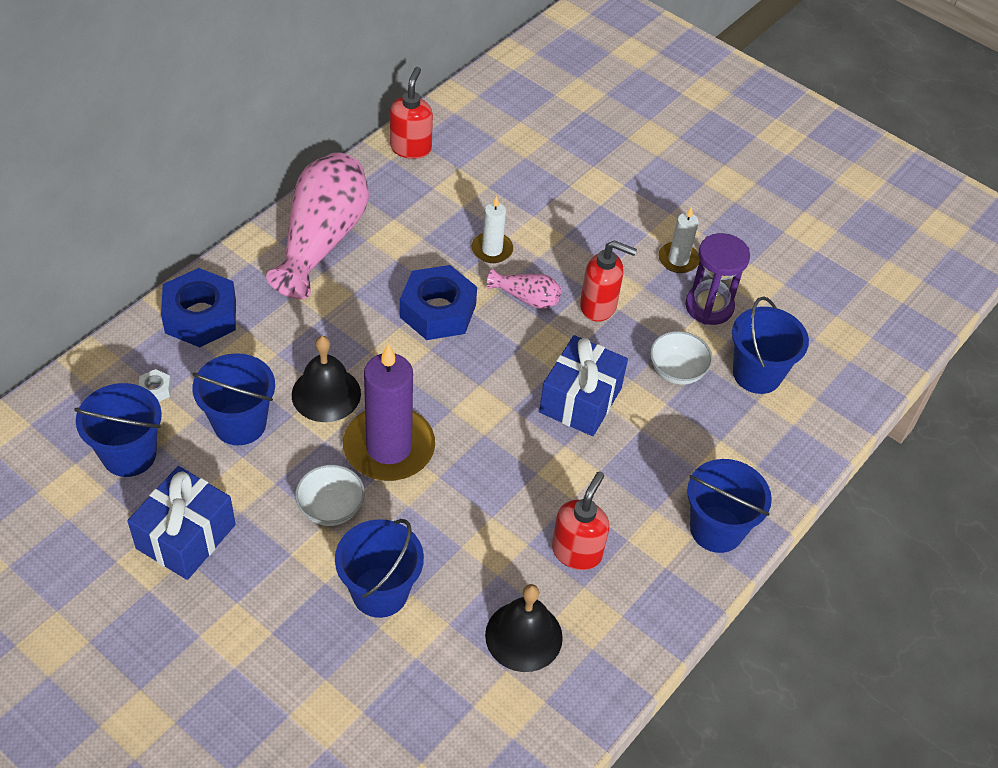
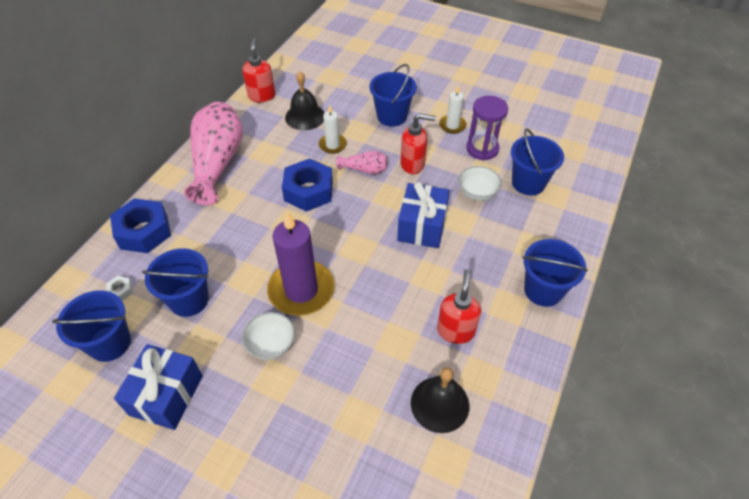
camera: 10 degrees left, 0 degrees up
black bell [292,336,361,422] -> black bell moved to [285,71,325,130]
blue bucket [335,519,424,618] -> blue bucket moved to [369,64,417,127]

